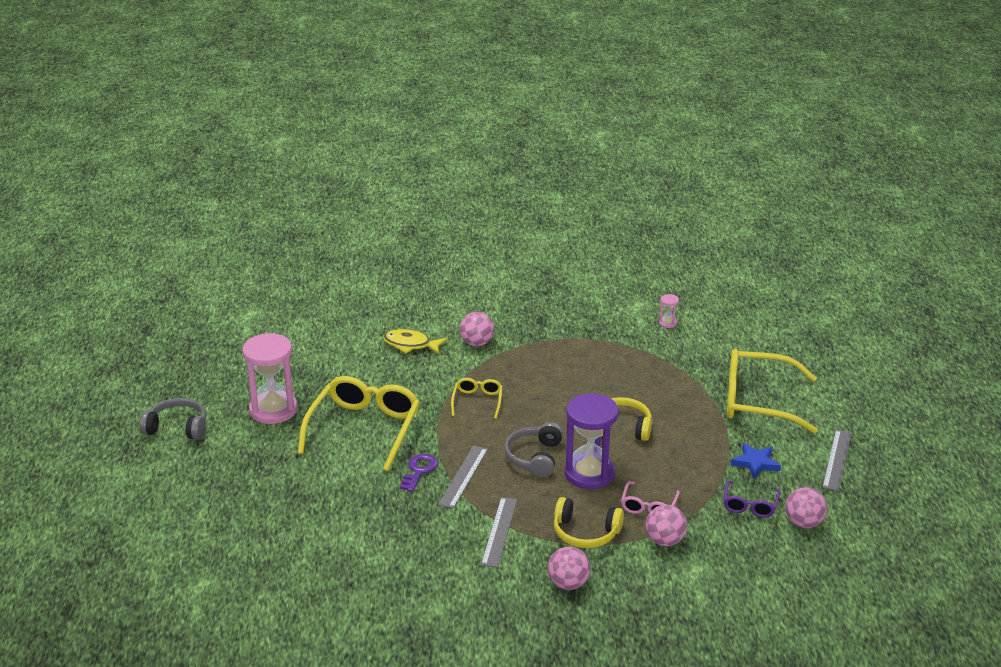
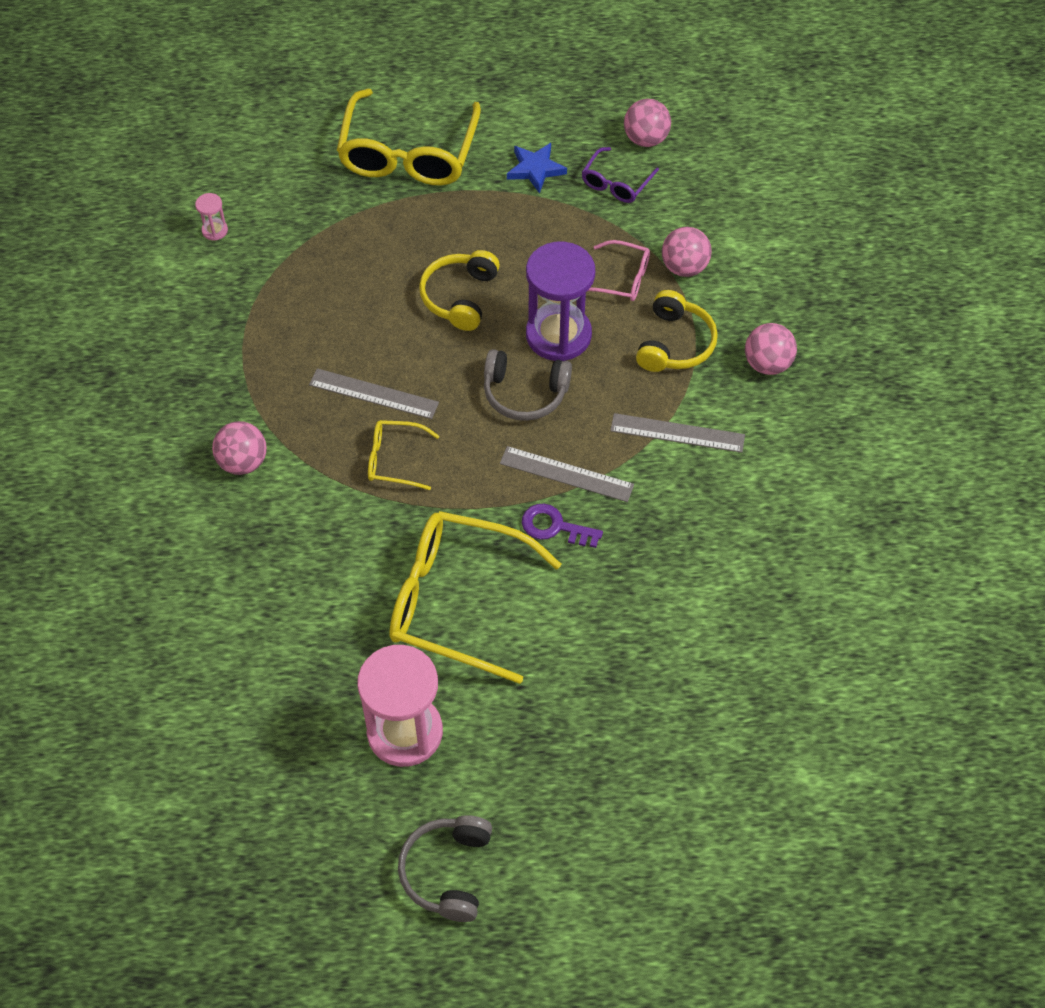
camera: 90 degrees left, 25 degrees up
yellow fish [383,329,447,354] -> none
purple glasses [723,481,780,518] -> purple glasses turned 105 degrees clockwise [581,147,659,203]
grey ruler [822,429,852,491] -> grey ruler moved to [309,368,439,419]

